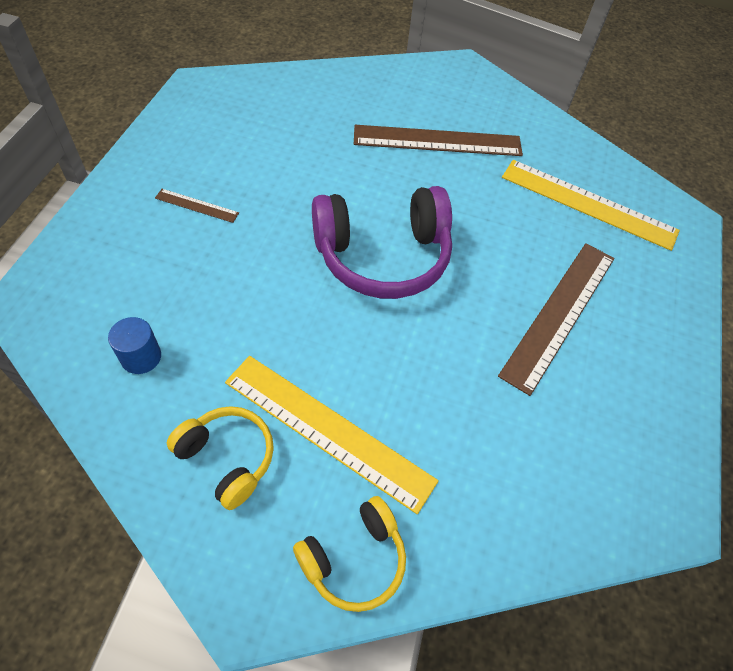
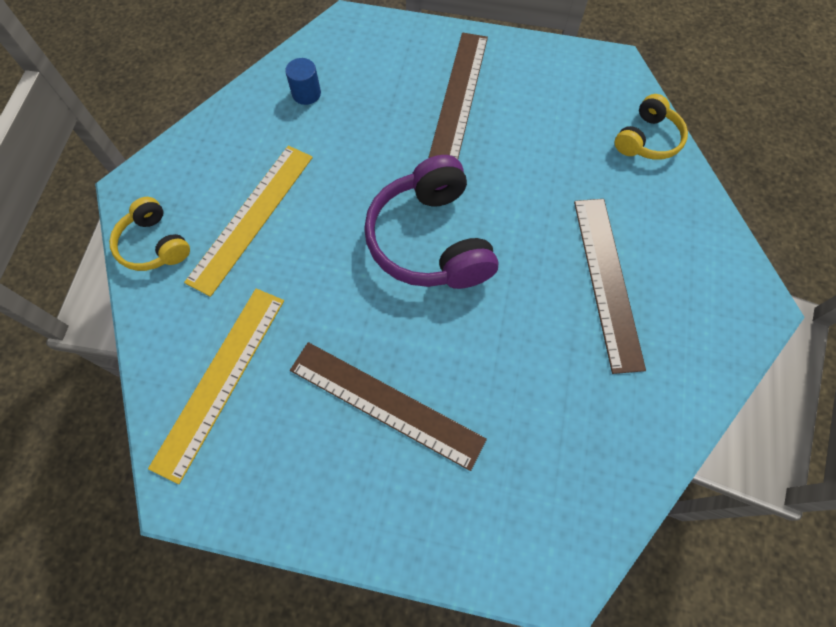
camera: 90 degrees right, 10 degrees up
brown ruler [155,189,239,223] -> brown ruler [429,32,488,159], size x2.21
yellow headphones [167,406,274,510] -> yellow headphones moved to [615,94,688,160]
yellow ruler [502,160,680,251] -> yellow ruler moved to [148,289,284,484]

